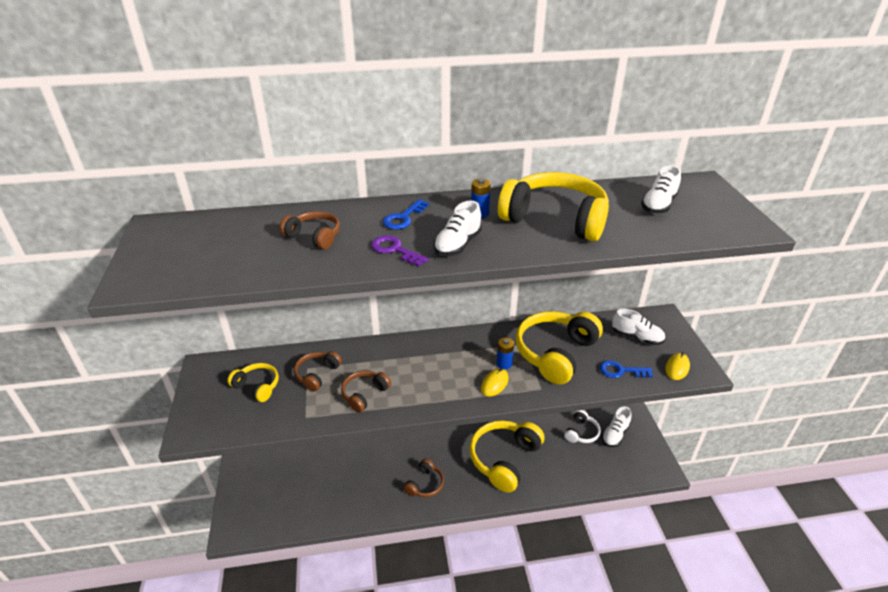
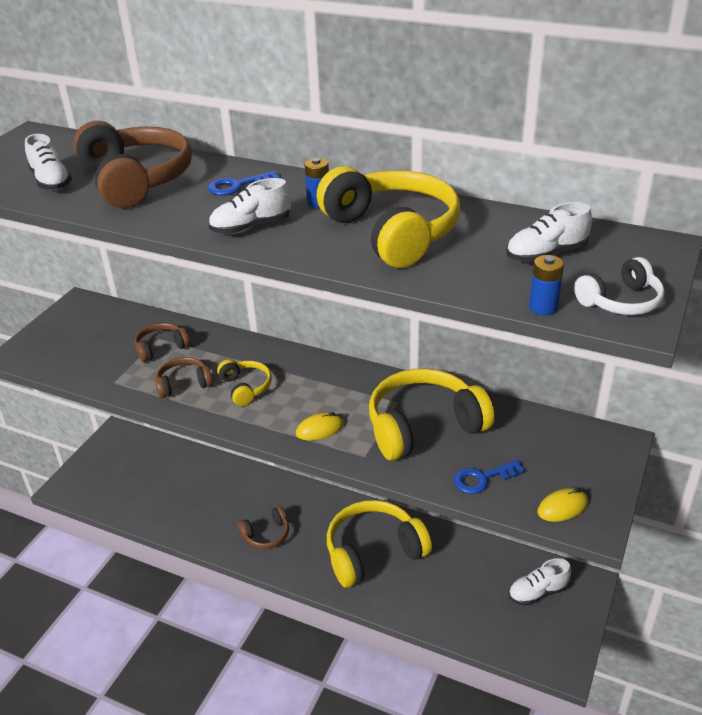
camera: 35 degrees right, 0 degrees up
yellow headphones [227,363,279,402] -> yellow headphones moved to [217,359,272,406]
brown headphones [279,211,340,250] -> brown headphones [73,121,192,208], size x1.96
purple key [371,235,429,267] -> none
blue battery [497,338,514,370] -> blue battery moved to [529,255,564,316]
white headphones [564,410,601,443] -> white headphones moved to [574,257,665,315]
blue key [600,360,653,378] -> blue key turned 60 degrees counterclockwise [454,460,525,494]
white shoe [612,309,665,345] -> white shoe moved to [25,134,72,191]

